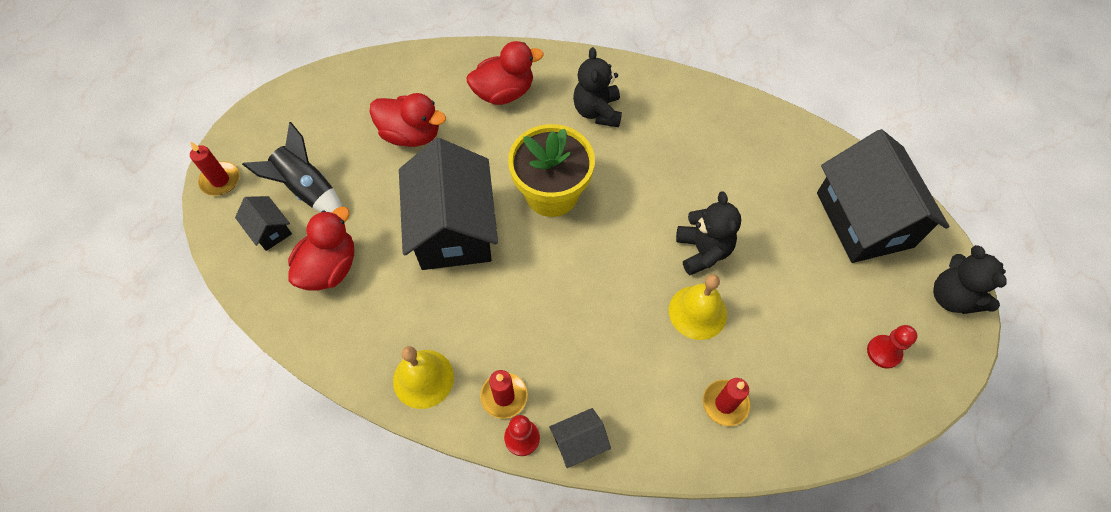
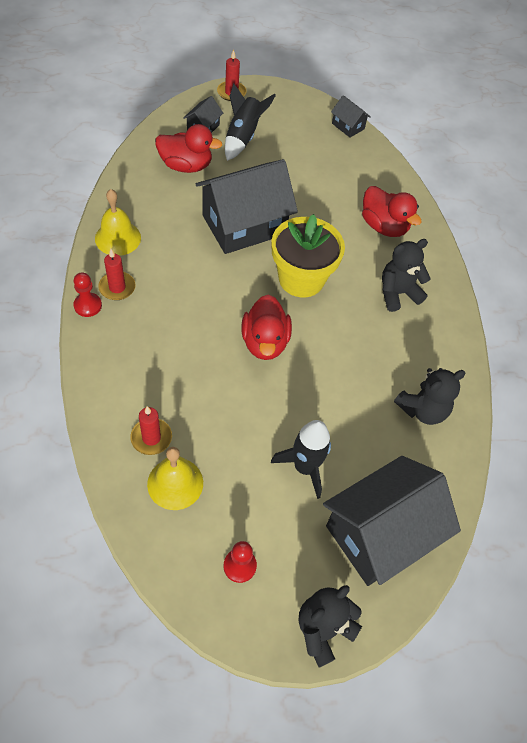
camera: 65 degrees right, 5 degrees down
red duck [369,93,446,147] -> red duck moved to [241,294,292,360]
black house [549,408,611,468] -> black house moved to [331,95,371,137]
yellow bell [669,274,727,340] -> yellow bell moved to [147,447,203,510]
black teddy bear [676,191,741,275] -> black teddy bear moved to [394,368,466,425]
none -> black rocket [271,420,331,499]

